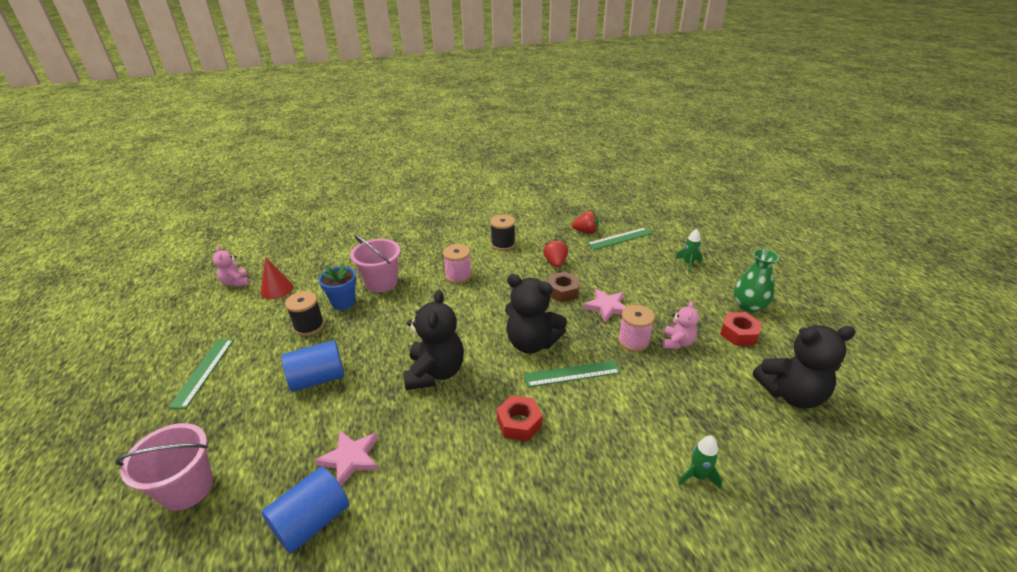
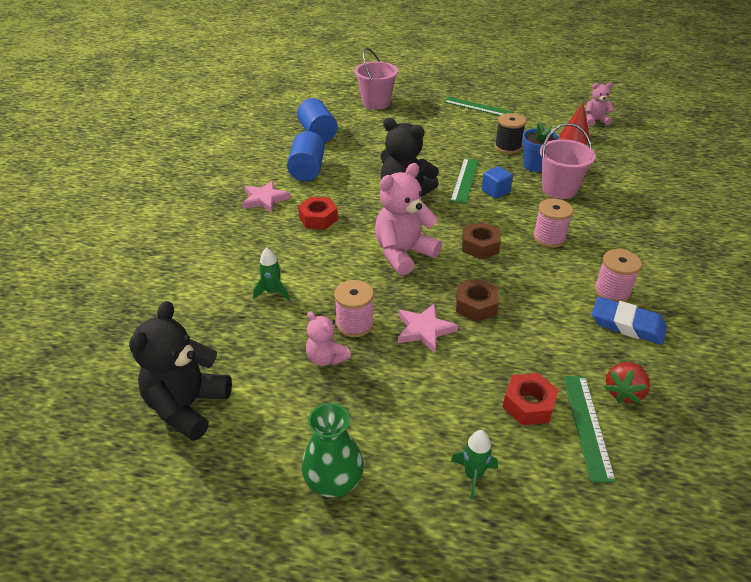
camera: 115 degrees right, 5 degrees up
blue cylinder [282,340,344,392] -> blue cylinder moved to [287,131,325,181]
pink star [315,431,378,486] -> pink star moved to [242,180,291,213]
black spool [490,215,515,251] -> pink spool [594,249,642,302]
black teddy bear [505,274,567,354] -> pink teddy bear [375,163,442,275]
green ruler [524,360,621,387] -> green ruler moved to [450,158,479,204]
red strawberry [543,239,568,268] -> none
green rocket [678,436,722,489] -> green rocket moved to [253,247,290,301]
red nut [720,312,762,346] -> red nut moved to [503,373,559,425]
none -> brown nut [462,222,501,259]
none -> blue cube [481,166,513,199]
none -> blue eraser [592,296,667,345]

